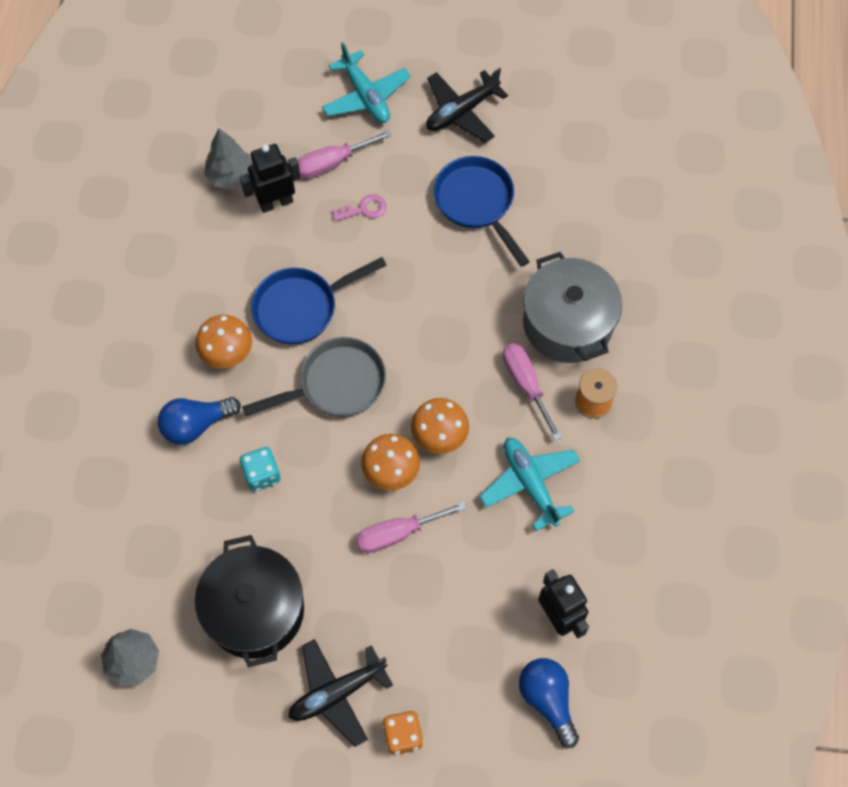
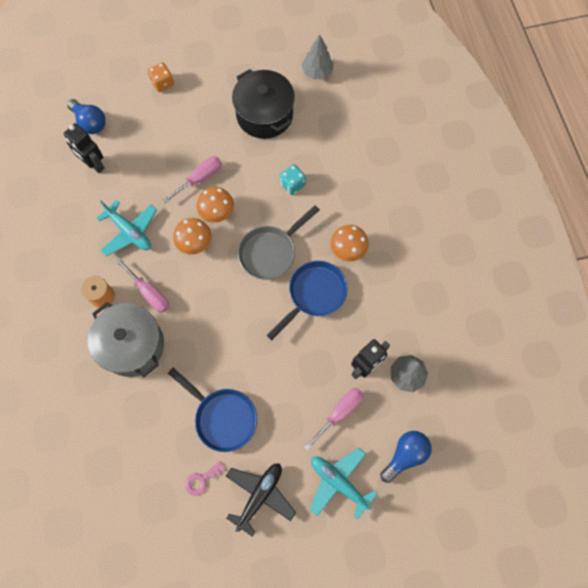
camera: 160 degrees right, 5 degrees up
blue light bulb [158,397,241,445] -> blue light bulb moved to [380,431,432,483]
black plane [288,639,393,747] -> none
pink key [332,194,386,221] -> pink key moved to [185,461,224,496]

